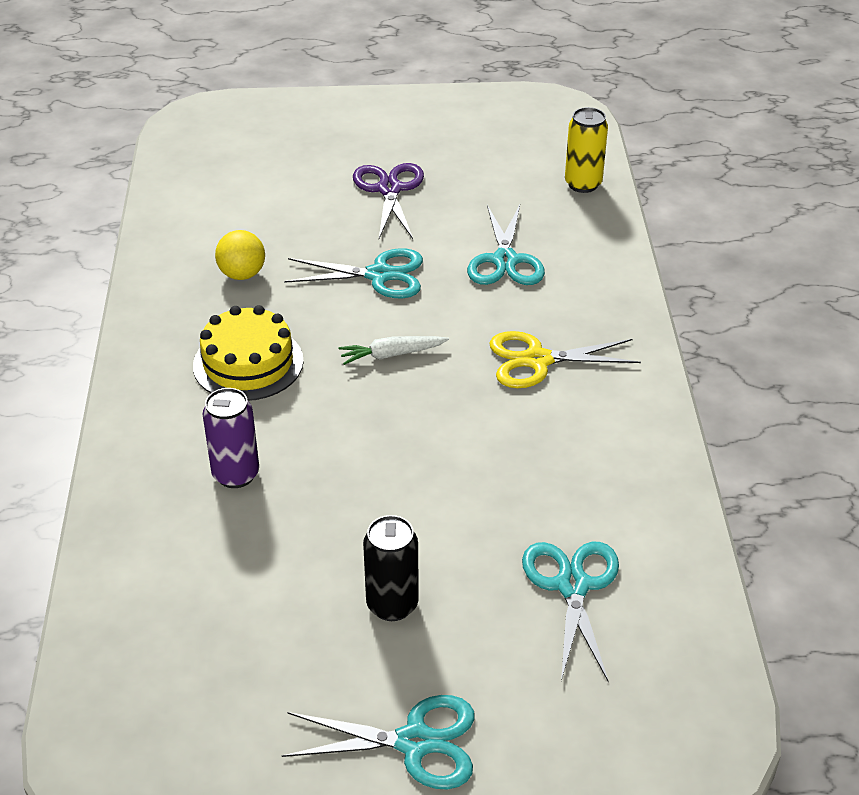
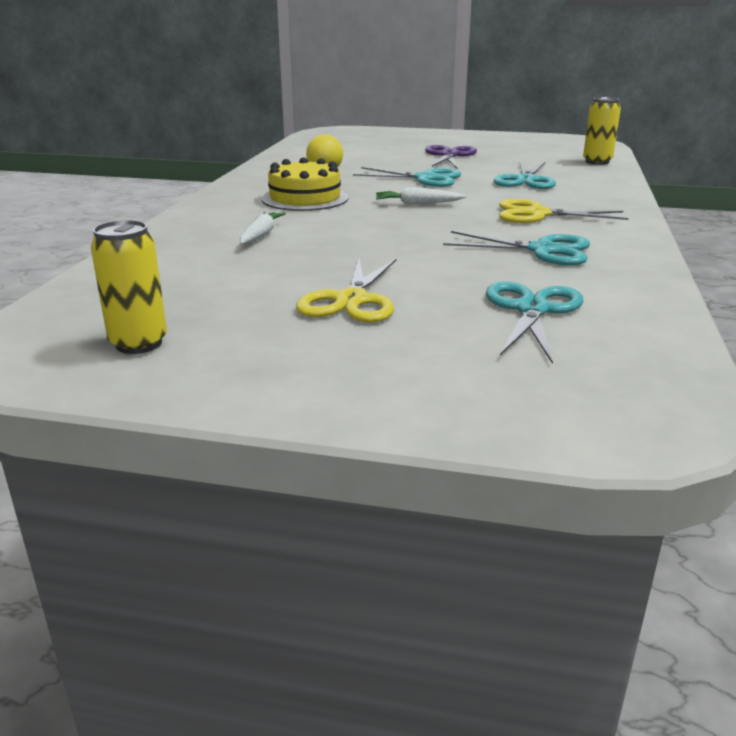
camera: 15 degrees right, 15 degrees down
purple can [202,388,259,488] -> white carrot [240,212,286,244]
turquoise scissors [282,695,475,789] -> turquoise scissors moved to [443,231,590,265]
black can [363,515,419,621] -> yellow scissors [296,259,397,323]
none -> yellow can [91,220,167,354]

